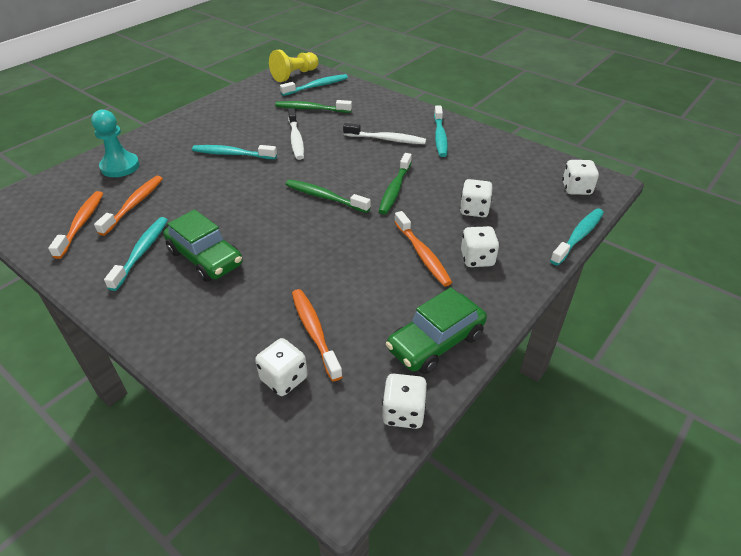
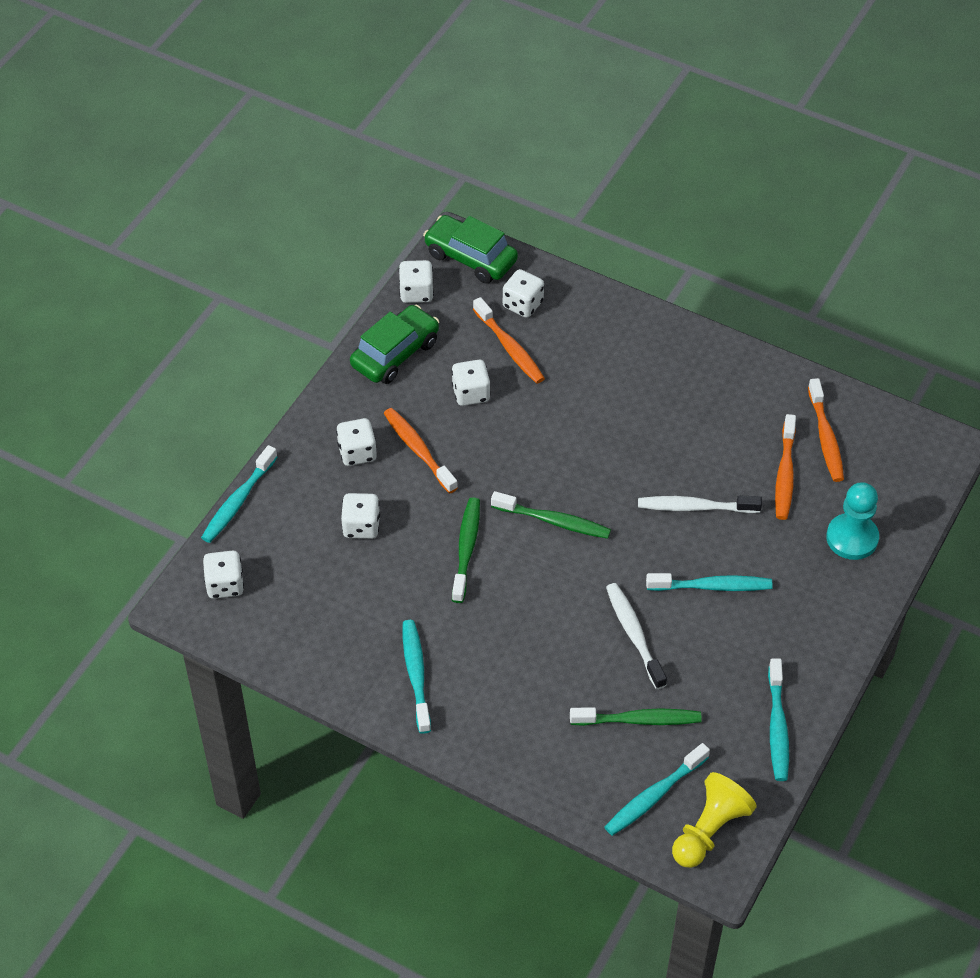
camera: 170 degrees right, 10 degrees up
turquoise toothbrush [104,217,168,291] -> turquoise toothbrush moved to [768,658,789,781]
green car [163,209,243,282] -> green car moved to [423,215,518,283]
white toothbrush [343,123,426,144] -> white toothbrush moved to [638,495,762,513]
none -> white dice [451,360,491,406]

